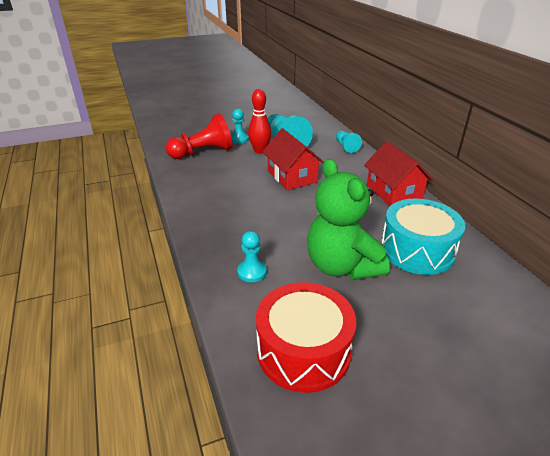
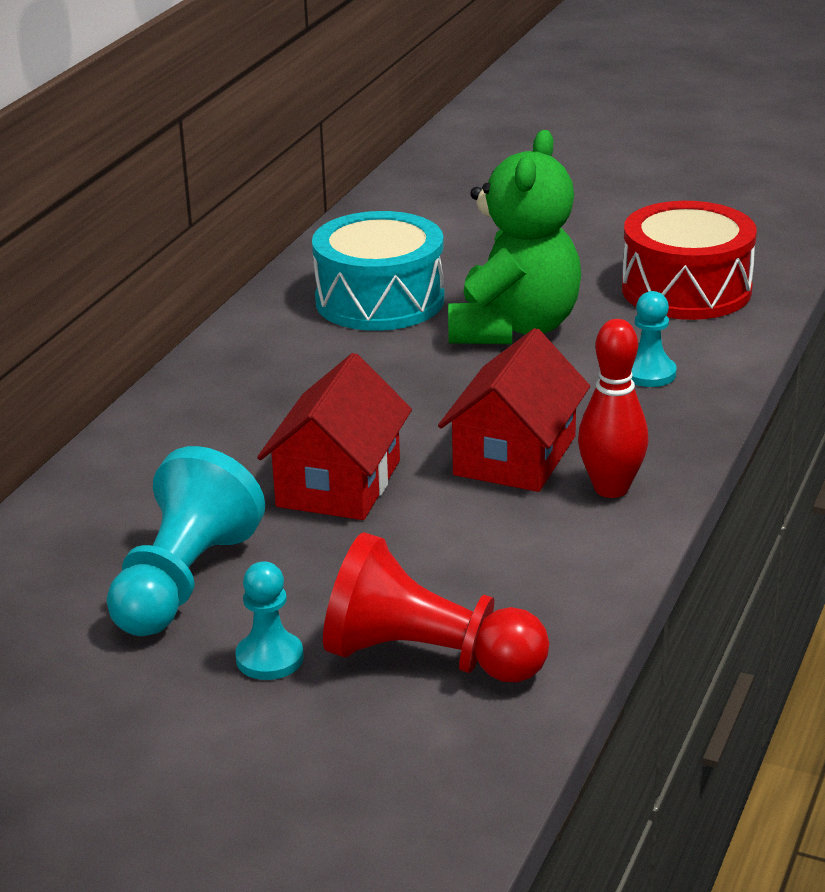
camera: 135 degrees left, 5 degrees down
red bowling pin [248,89,271,154] -> red bowling pin moved to [578,319,649,498]
turquoise pawn [336,131,362,153] -> none
red house [364,141,433,206] -> red house moved to [438,328,590,492]

